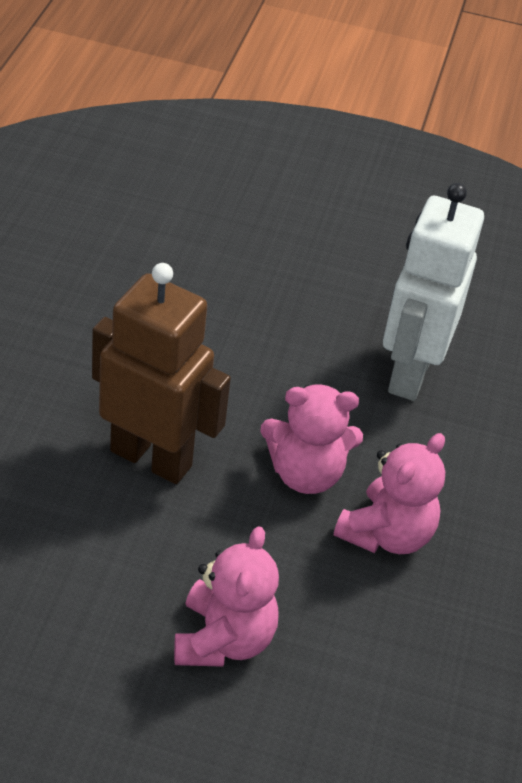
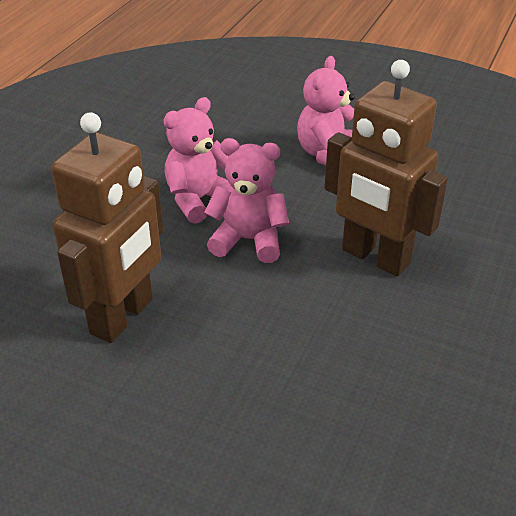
camera: 165 degrees left, 5 degrees down
white robot [383,183,484,401] -> brown robot [51,112,163,343]

